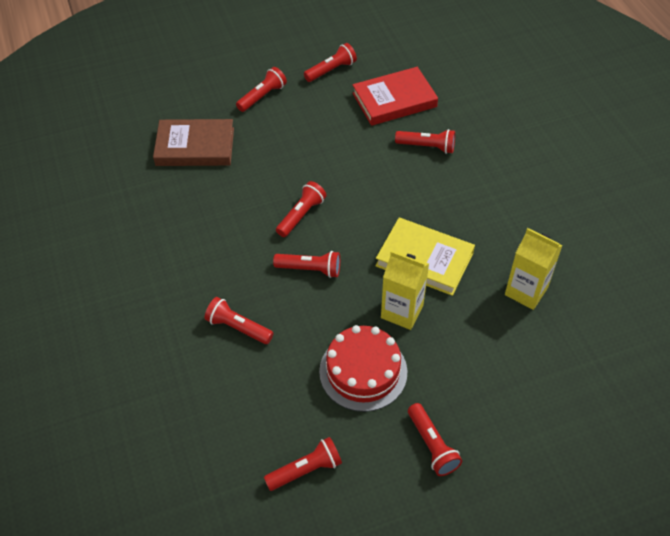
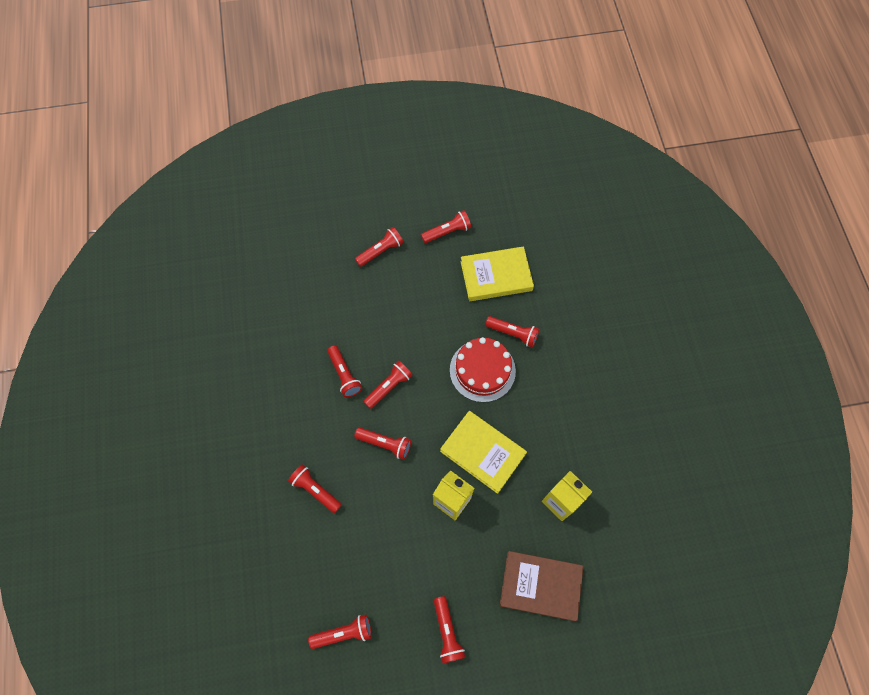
camera: 10 degrees right, 15 degrees up
brown book [153,119,234,166] -> brown book moved to [500,551,584,621]
red cake [319,325,407,412] -> red cake moved to [450,337,516,402]
red book [352,67,438,126] -> yellow book [461,246,534,301]
none -> red flashlight [327,345,362,397]

